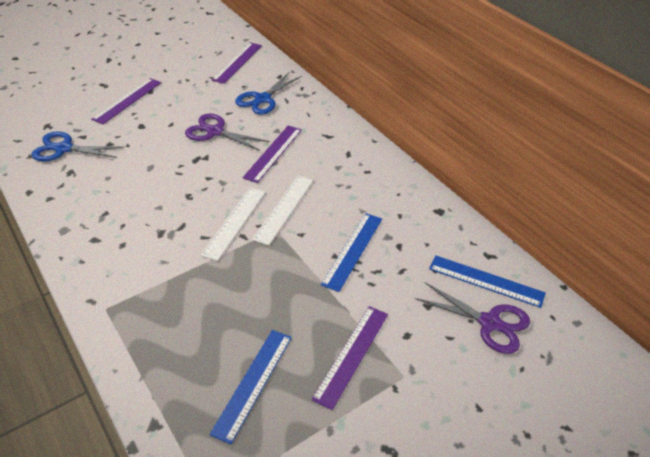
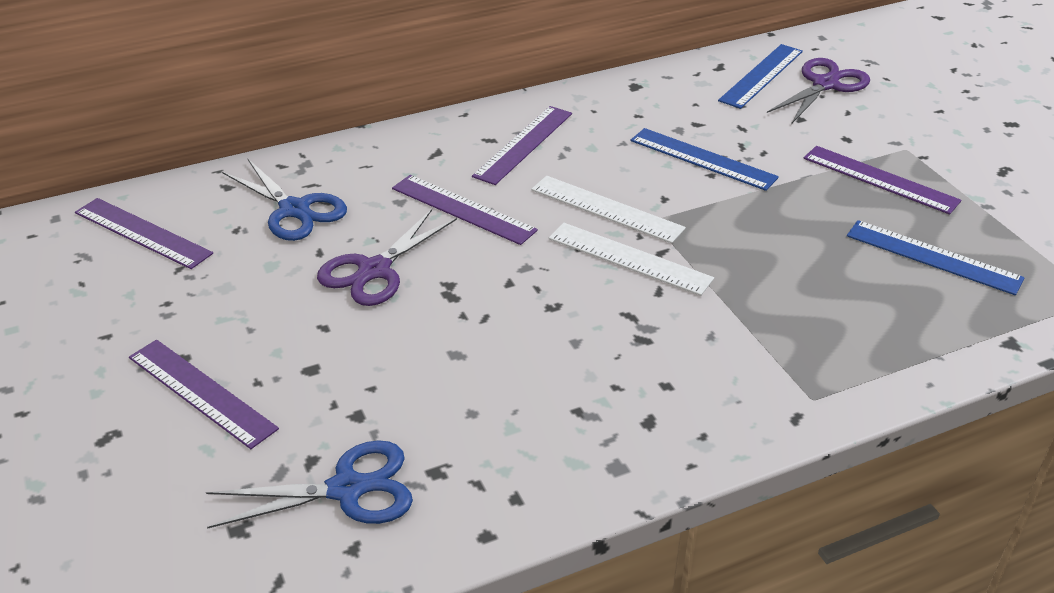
camera: 80 degrees left, 5 degrees down
blue scissors [32,131,124,161] -> blue scissors turned 120 degrees counterclockwise [206,440,413,529]
none -> purple ruler [472,106,572,185]

